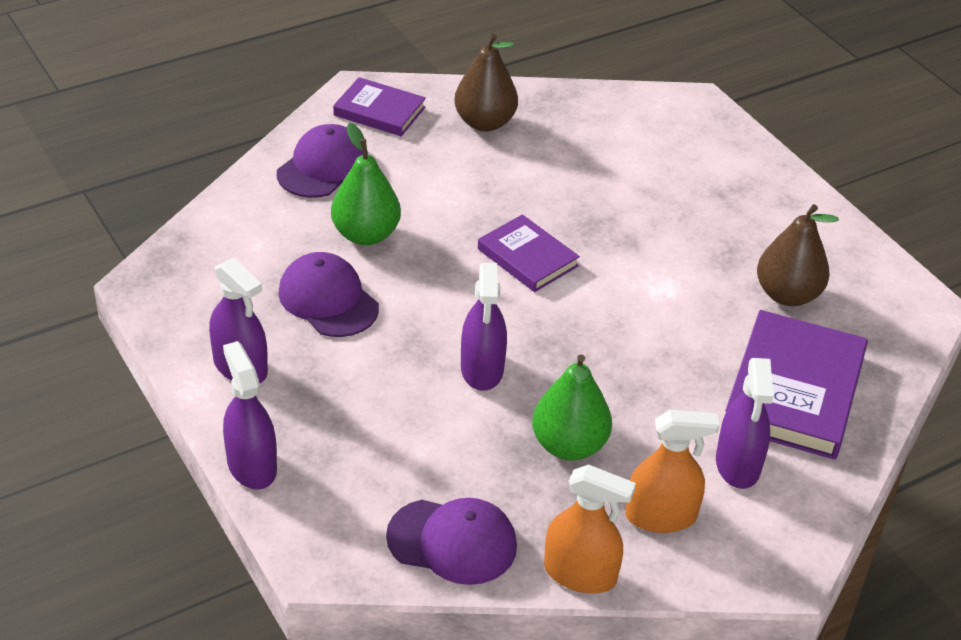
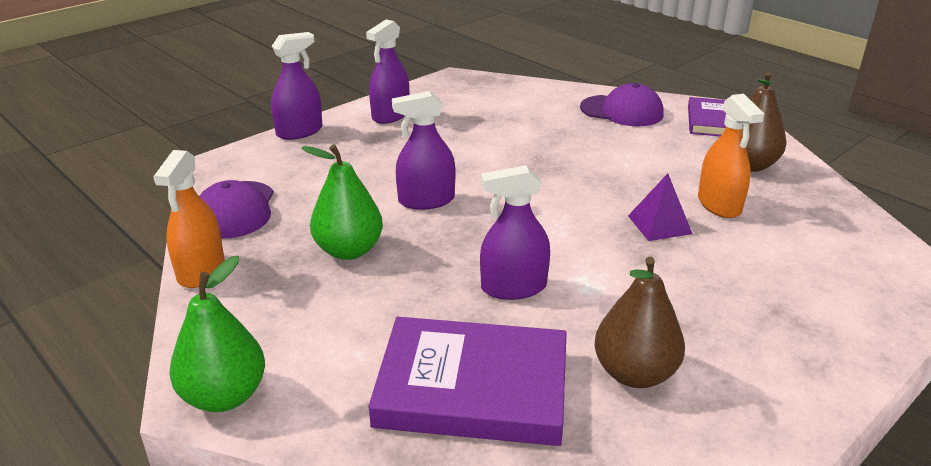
camera: 80 degrees right, 10 degrees down
purple cap [278,252,379,337] -> none
green pear [331,123,401,245] -> green pear moved to [170,256,265,412]
purple book [478,214,580,292] -> none
orange spray bottle [625,410,719,533] -> orange spray bottle moved to [698,94,764,218]
purple spray bottle [716,358,774,489] -> purple spray bottle moved to [480,165,550,300]
none -> purple pyramid [628,173,692,241]

